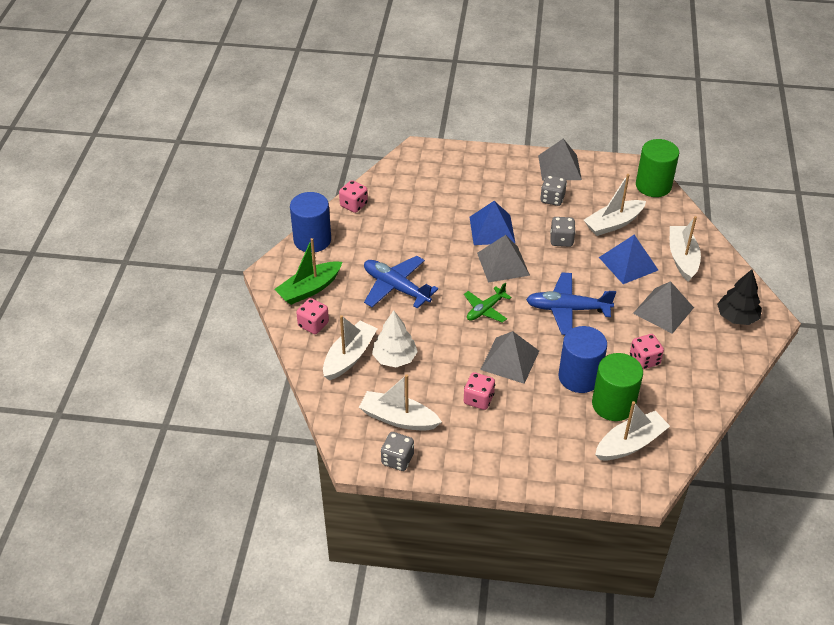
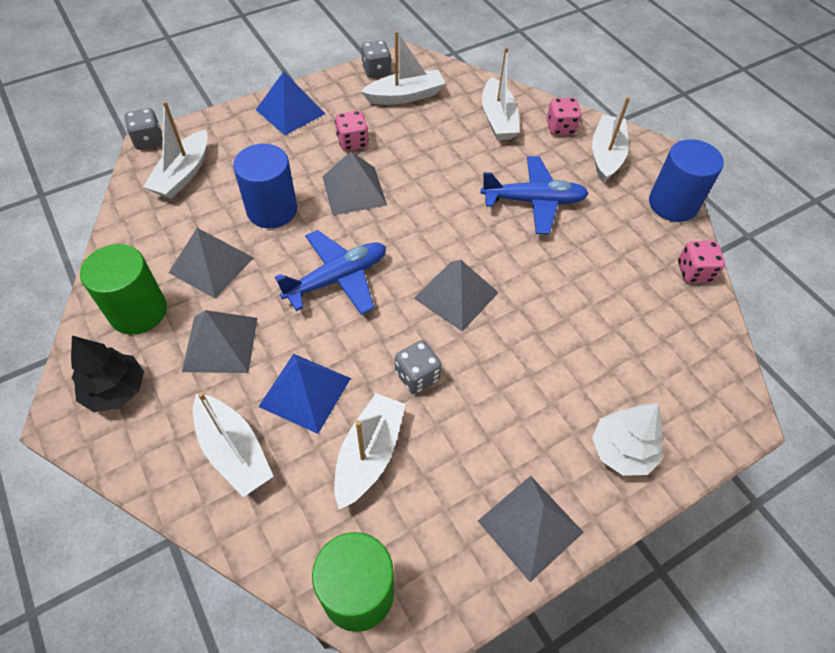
camera: 140 degrees right, 10 degrees up
green boat [274,238,342,305] -> white boat [592,97,630,183]
white tree [372,310,418,367] -> white tree moved to [592,403,664,476]
green plane [464,283,511,323] -> none
blue pyramid [470,201,515,245] -> blue pyramid moved to [256,71,325,135]
grey dice [540,175,567,206] -> grey dice moved to [125,108,163,150]
green cylinder [592,353,643,421] -> green cylinder moved to [80,244,167,335]
pink dice [630,334,664,370] -> grey pyramid [169,228,254,298]

